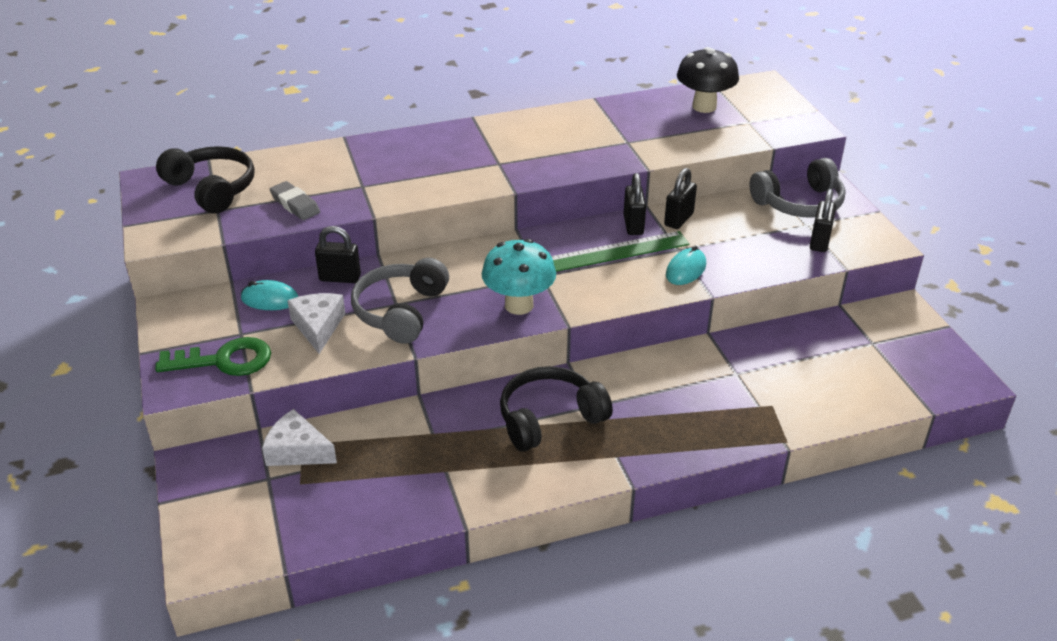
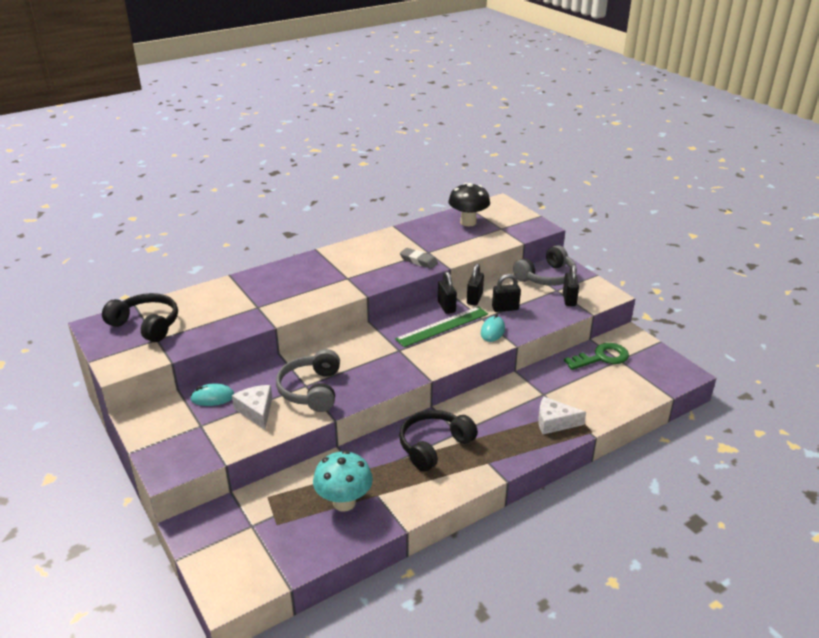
camera: 15 degrees left, 5 degrees down
green key [155,337,271,376] -> green key moved to [564,343,629,370]
white cheese [262,409,337,466] -> white cheese moved to [538,397,586,434]
grey eraser [270,181,320,220] -> grey eraser moved to [400,248,438,269]
black padlock [315,226,361,283] -> black padlock moved to [492,274,521,312]
turquoise mushroom [482,239,556,315] -> turquoise mushroom moved to [313,450,373,512]

